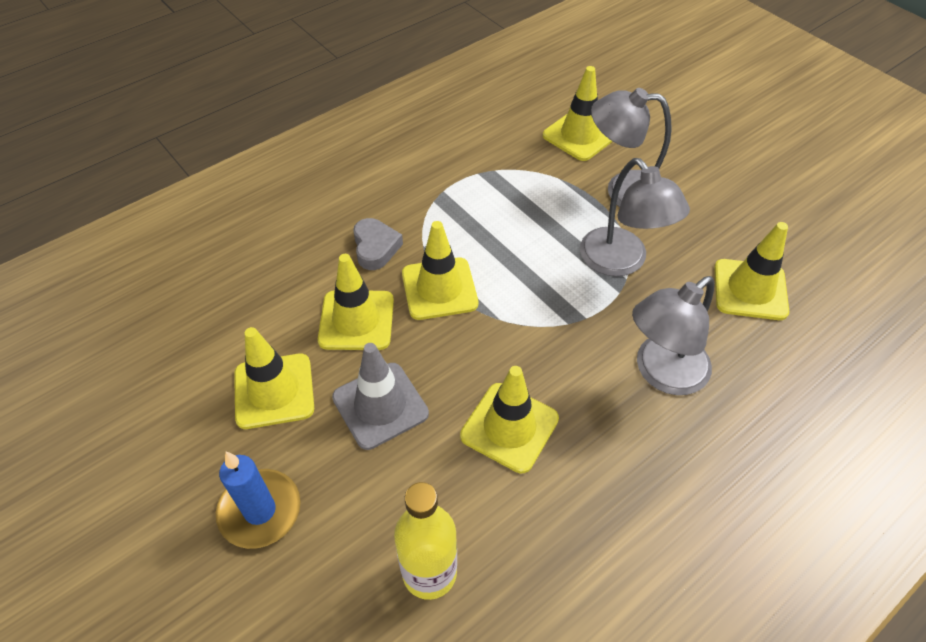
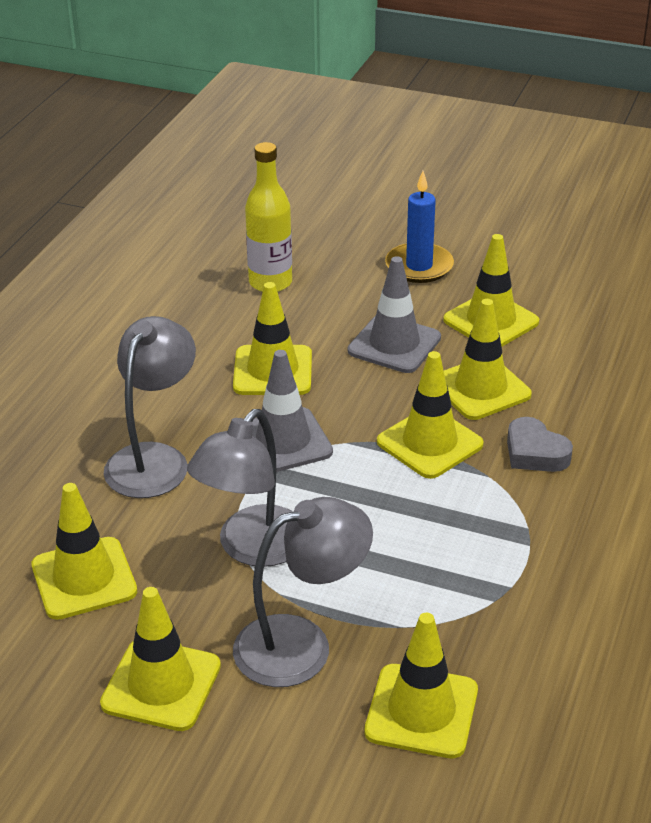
camera: 150 degrees right, 15 degrees down
grey lamp [580,158,690,276] -> grey lamp turned 90 degrees counterclockwise [187,409,293,567]
none -> yellow traffic cone [100,587,221,731]
none -> grey traffic cone [252,350,333,472]

